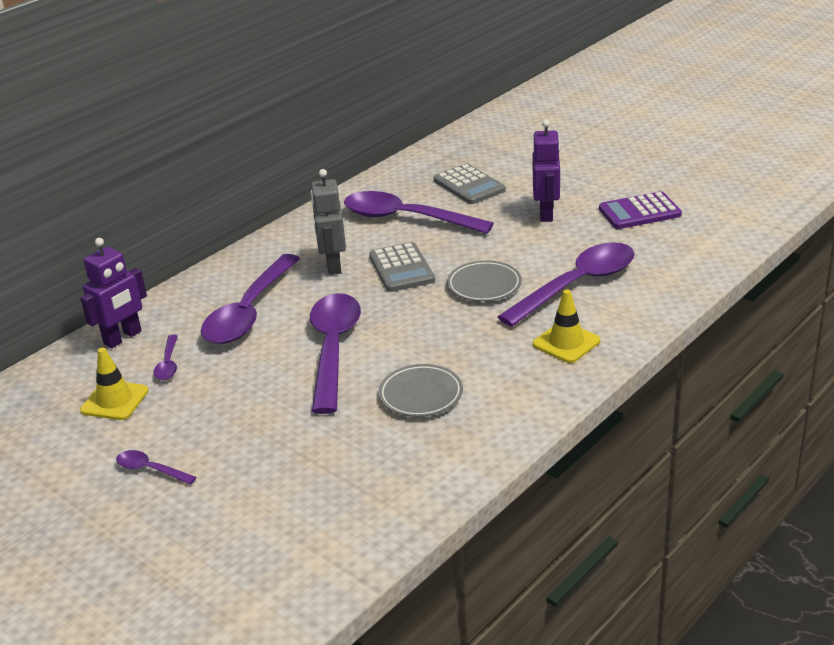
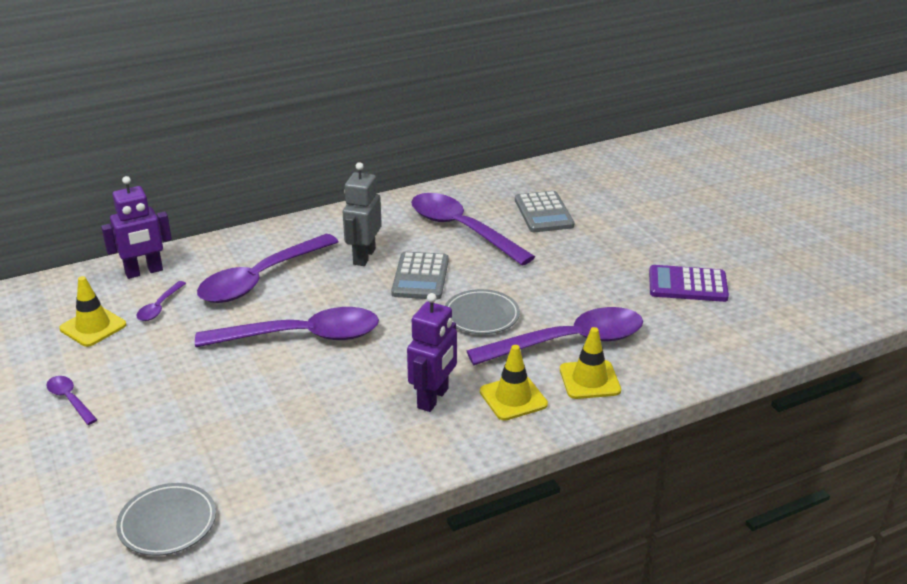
camera: 20 degrees right, 0 degrees up
purple spoon [310,293,361,414] -> purple spoon turned 60 degrees clockwise [195,307,379,347]
grey plate [378,364,463,417] -> grey plate moved to [116,483,216,556]
purple robot [532,120,561,222] -> purple robot moved to [407,293,457,412]
none -> yellow traffic cone [560,327,621,399]

